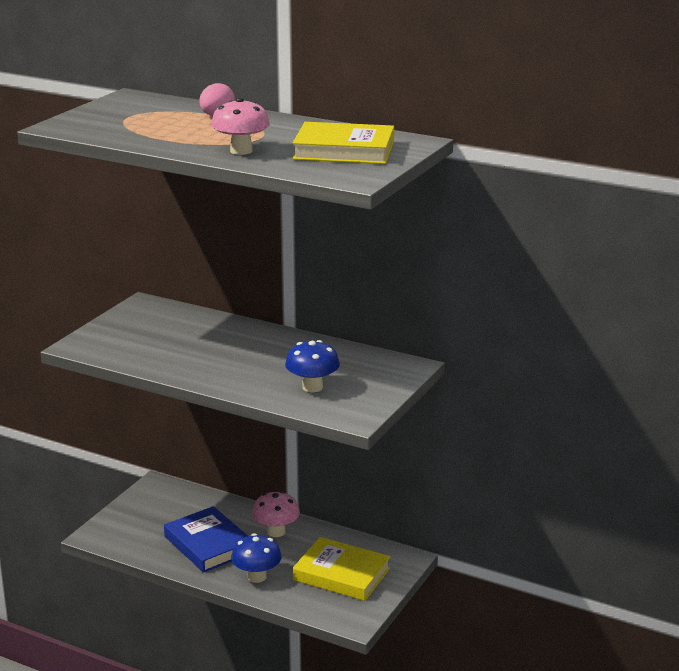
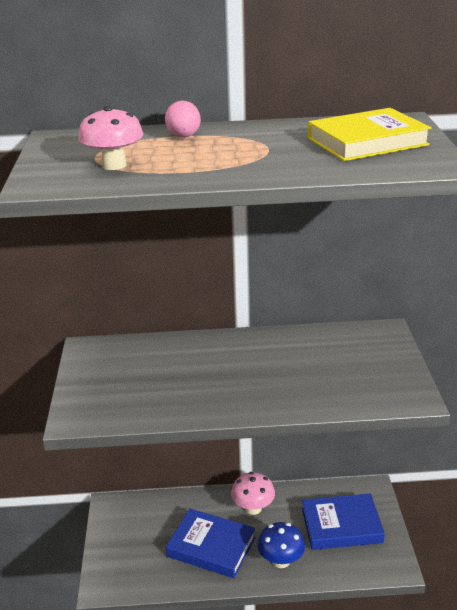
camera: 30 degrees left, 5 degrees up
pink mushroom [211,97,270,155] -> pink mushroom moved to [78,106,143,170]
blue mushroom [285,340,340,392] -> none
yellow book [293,537,390,601] -> blue book [302,494,385,550]

